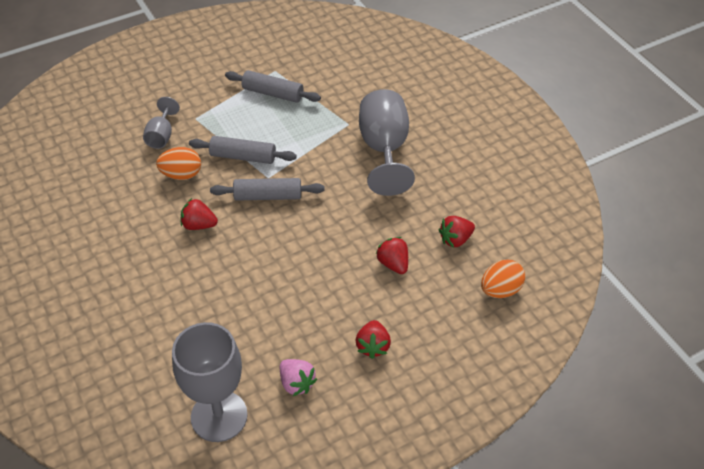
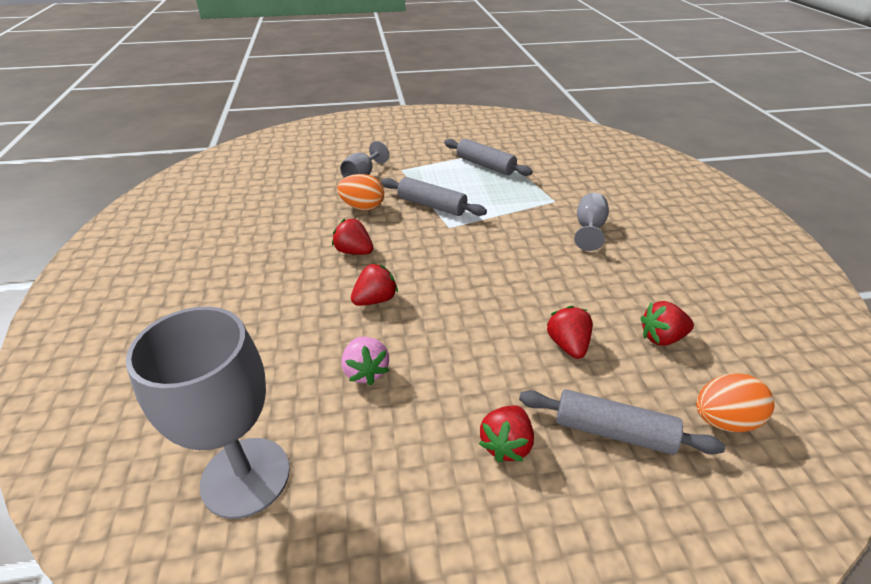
camera: 20 degrees right, 10 degrees down
grey rolling pin [210,178,325,201] -> grey rolling pin moved to [519,389,725,455]
pink strawberry [280,359,317,396] -> pink strawberry moved to [341,337,389,385]
grey goblet [359,89,415,196] -> grey goblet [574,193,609,251], size x0.53
none -> red strawberry [351,263,398,306]

